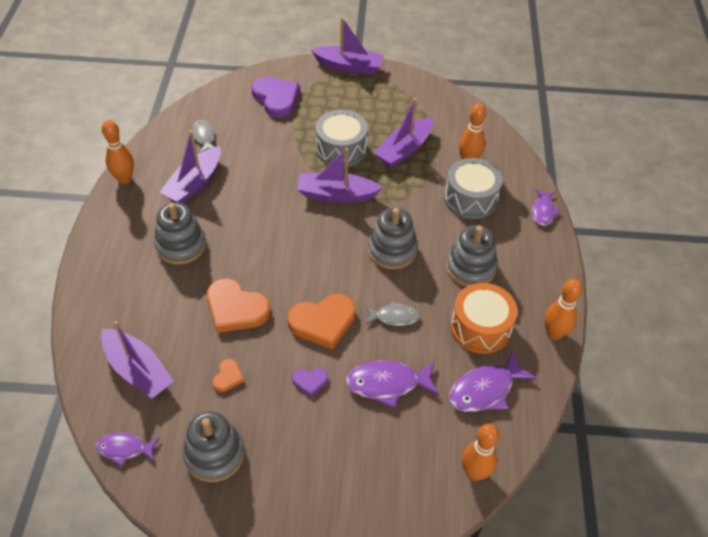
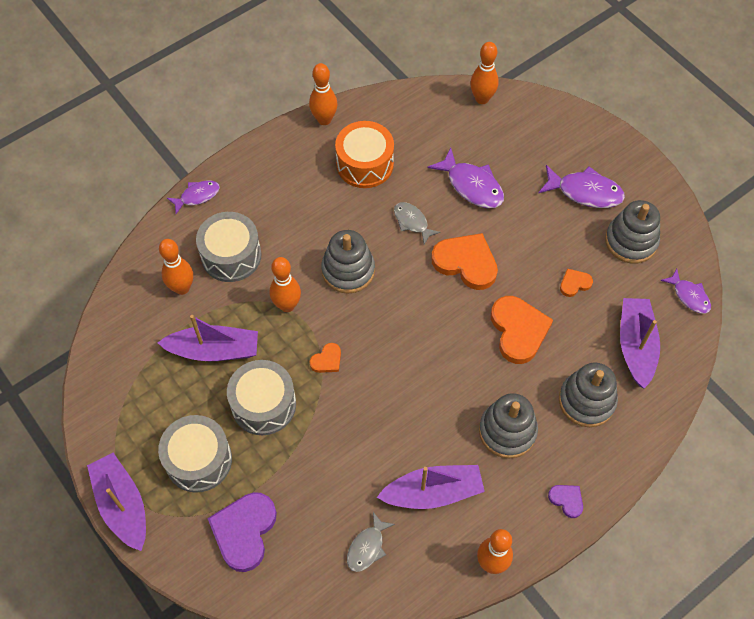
camera: 130 degrees left, 10 degrees up
purple heart [292,368,328,397] -> purple heart moved to [548,485,583,518]
purple boat [297,148,382,203] -> orange heart [310,343,341,373]
grey stacking toy [446,225,497,287] -> grey stacking toy moved to [559,363,618,427]
purple fish [449,351,536,412] -> purple fish moved to [539,165,625,208]
none -> grey drum [158,415,232,493]
none -> orange bowling pin [270,257,301,312]

